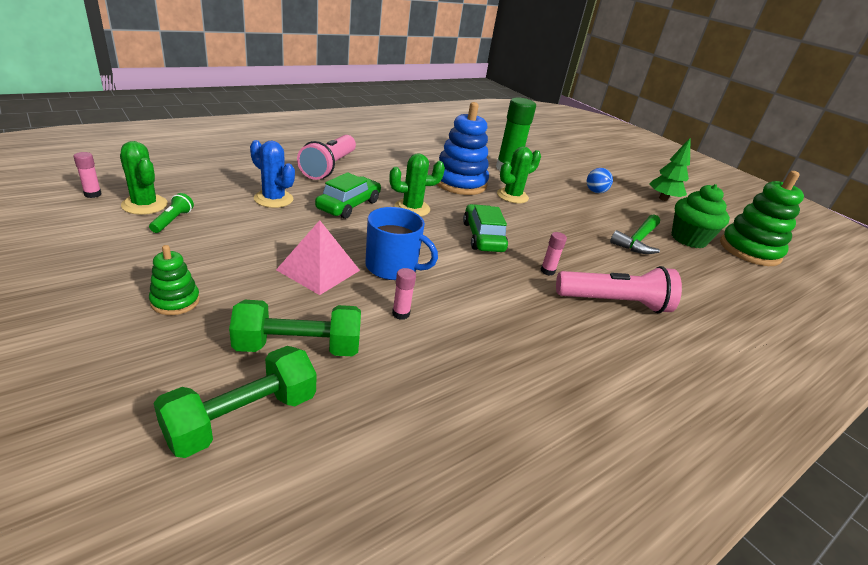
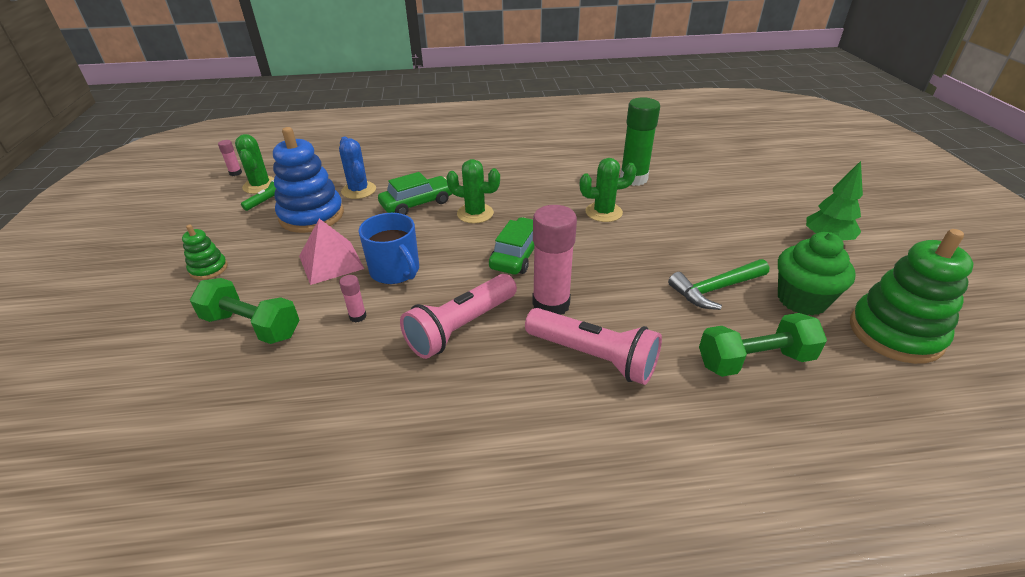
camera: 35 degrees right, 5 degrees up
green dumbbell [153,346,317,458] -> green dumbbell moved to [699,313,827,377]
pink flashlight [297,135,356,180] -> pink flashlight moved to [400,274,517,359]
blue stacking toy [436,102,489,195] -> blue stacking toy moved to [273,127,344,233]
pink glue stick [541,232,567,276] -> pink glue stick [532,205,577,315], size x2.26
blue ball [587,168,613,193] -> none

